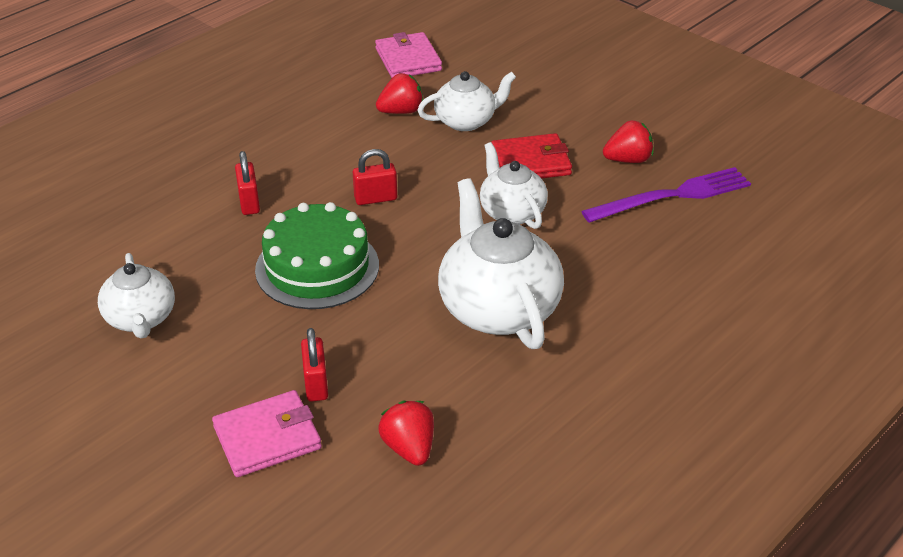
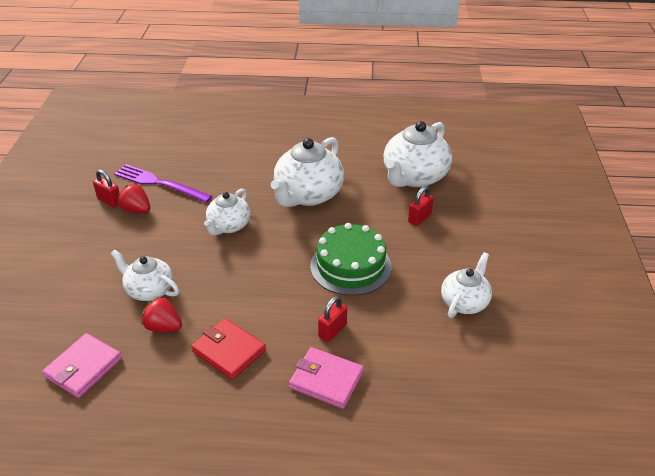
camera: 130 degrees left, 0 degrees up
pink wallet [212,390,322,477] -> pink wallet moved to [289,347,364,409]
red padlock [353,149,397,205] -> red padlock moved to [93,170,119,208]
red strawberry [378,401,434,466] -> white teapot [384,121,452,187]
red wallet [492,133,572,178] -> red wallet moved to [191,318,266,380]

